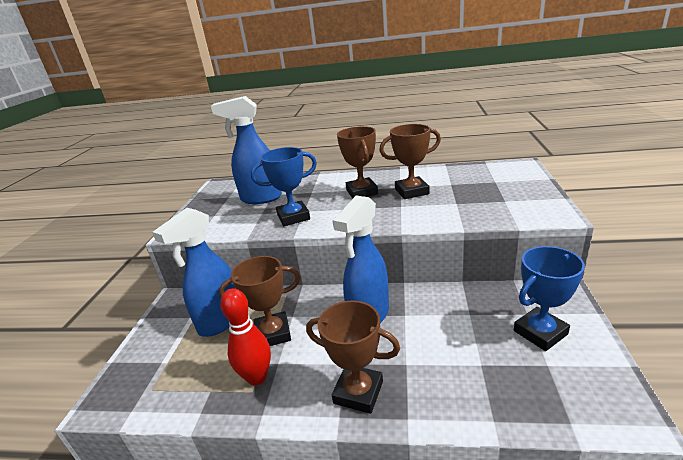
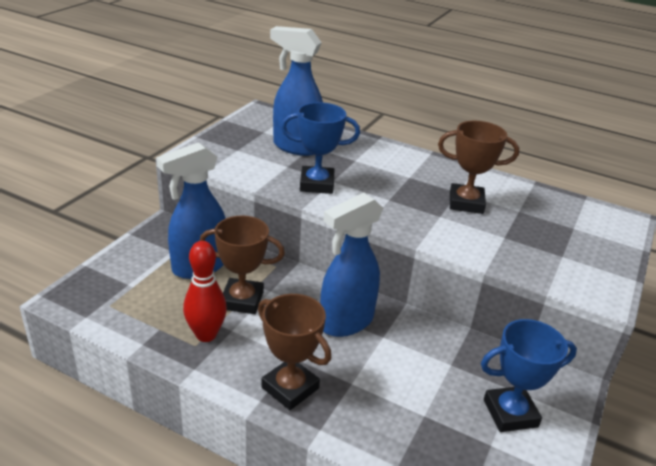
camera: 15 degrees right, 5 degrees up
brown trophy [337,126,378,199] -> none

